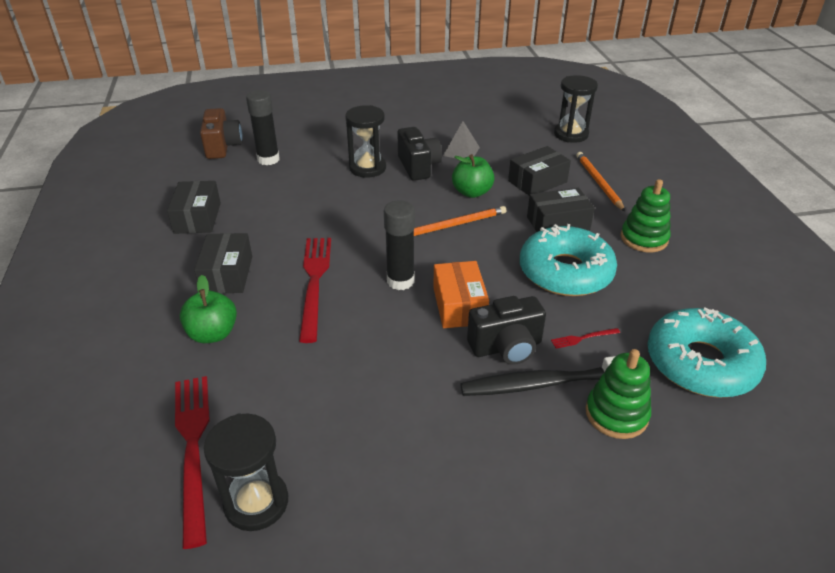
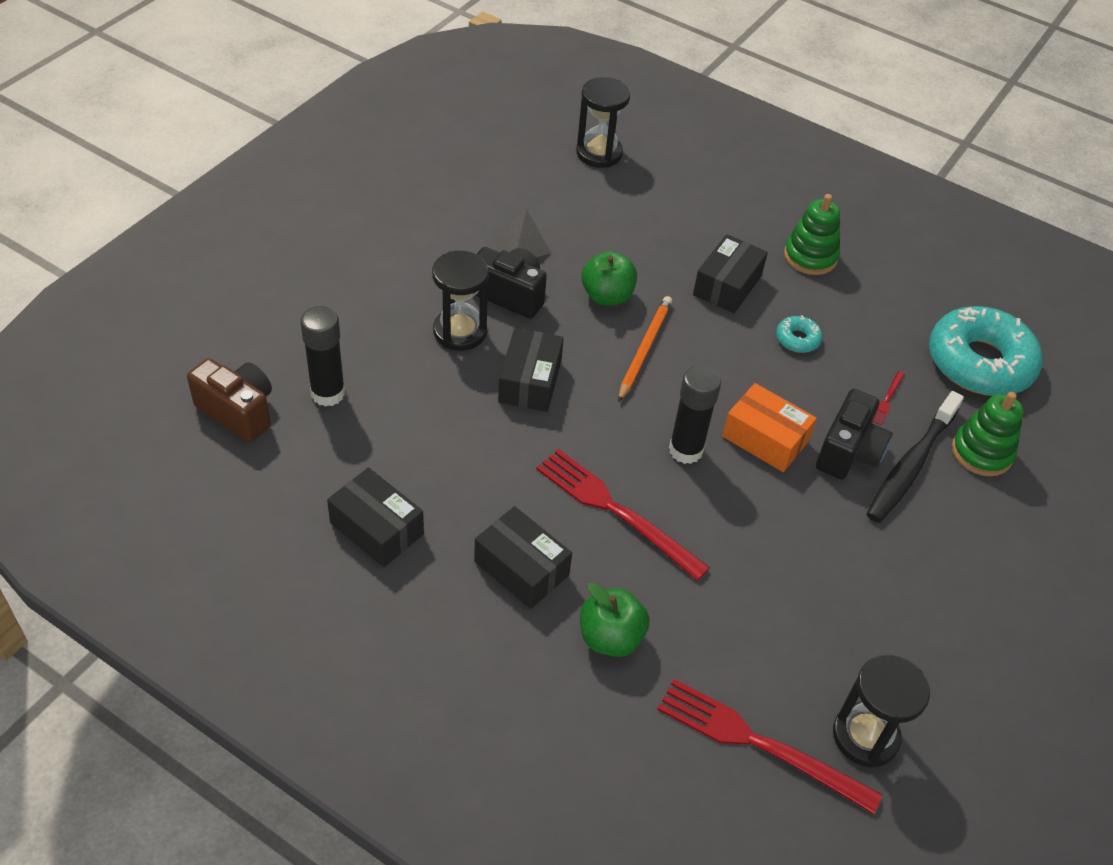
camera: 50 degrees left, 10 degrees up
black box [508,146,571,196] -> black box moved to [498,328,564,412]
turquoise donut [520,224,617,296] -> turquoise donut [776,315,823,353], size x0.42
orange pencil [576,152,625,211] -> none

